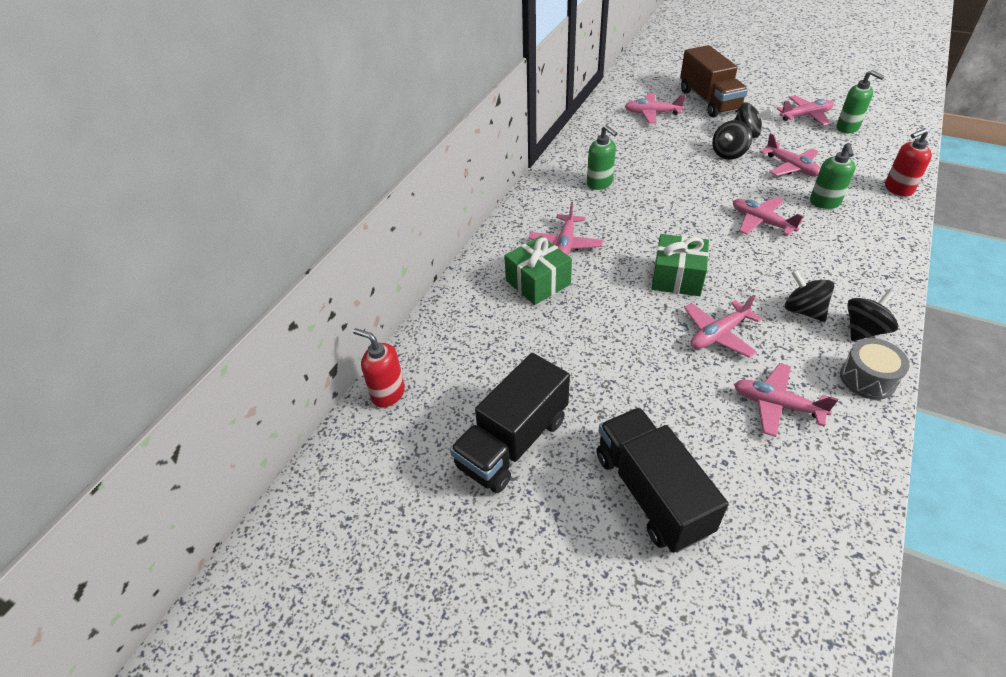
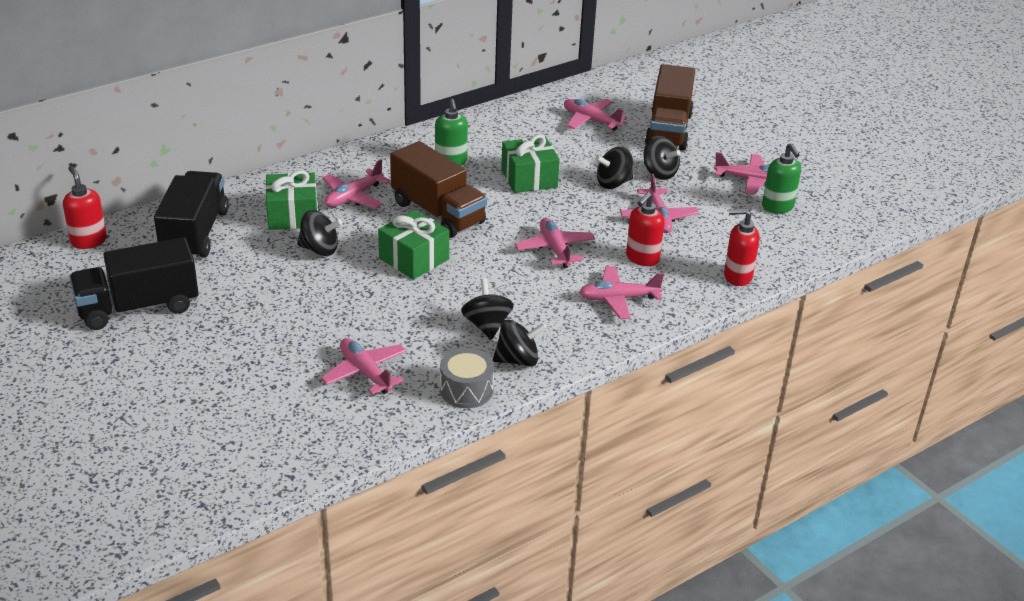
camera: 25 degrees right, 10 degrees down
black truck [596,407,728,553] -> black truck moved to [154,171,229,259]
pink plane [684,295,761,358] -> pink plane moved to [579,266,664,319]
green soap dispenser [810,143,856,209] -> red soap dispenser [626,192,664,266]
none -> black spinning top [297,210,342,256]
none -> brown truck [390,141,487,238]
none -> green gift [501,134,560,193]

